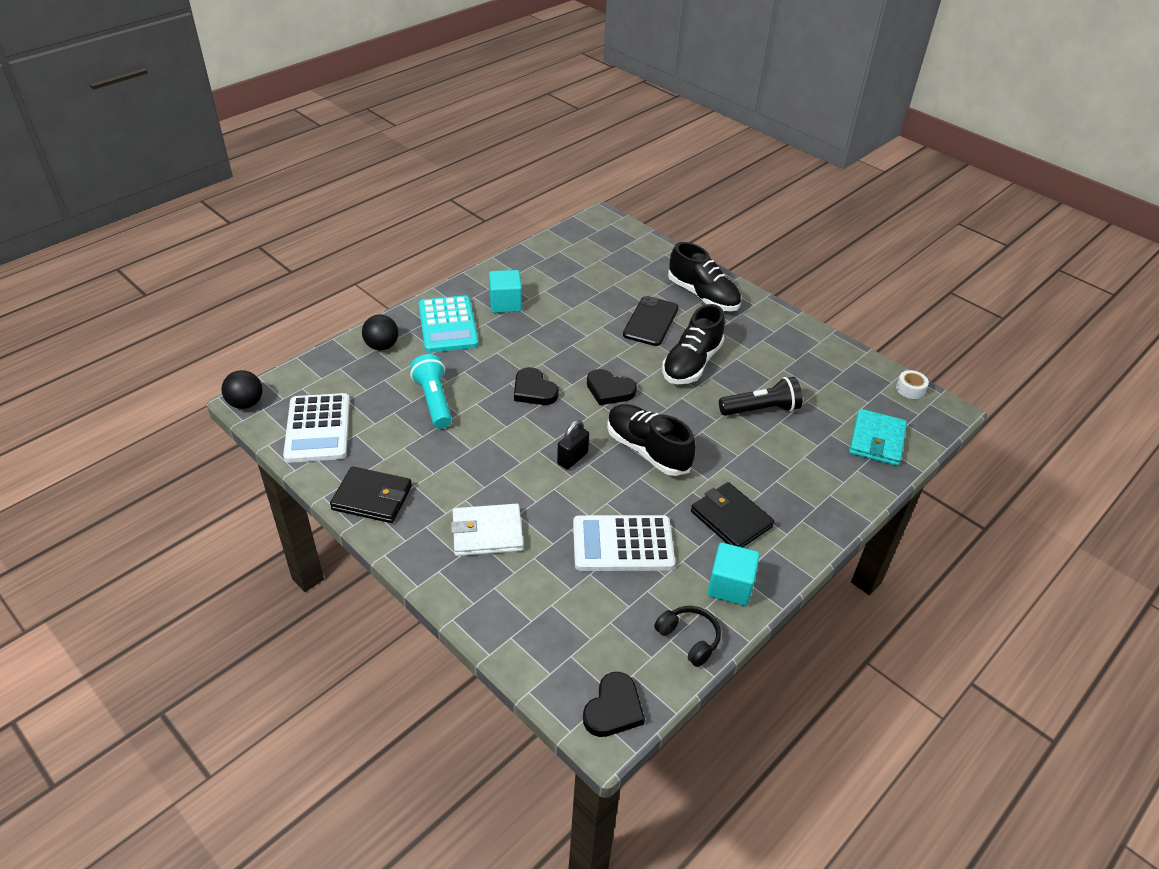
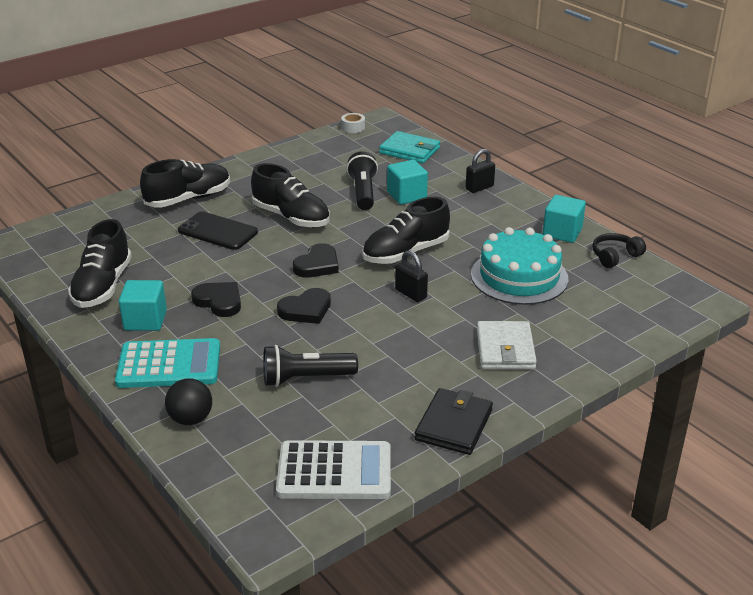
camera: 80 degrees left, 10 degrees down
black ball [222,370,263,409] -> none
turquoise flashlight [410,354,452,429] -> black flashlight [263,345,358,387]
white calculator [573,515,675,571] -> turquoise cake [471,227,568,305]
black heart [583,672,645,737] -> black heart moved to [191,282,241,317]
black wallet [691,482,774,548] -> none
none -> black shoe [68,219,132,308]
none -> turquoise cube [387,160,428,205]
none -> black padlock [466,149,495,193]

